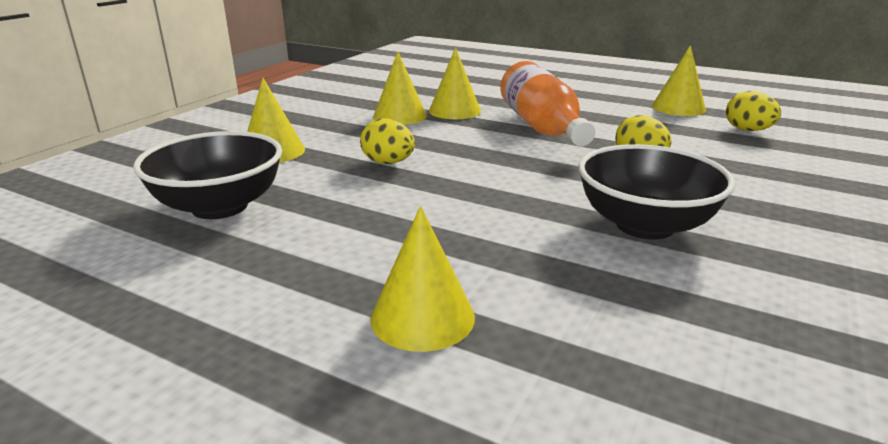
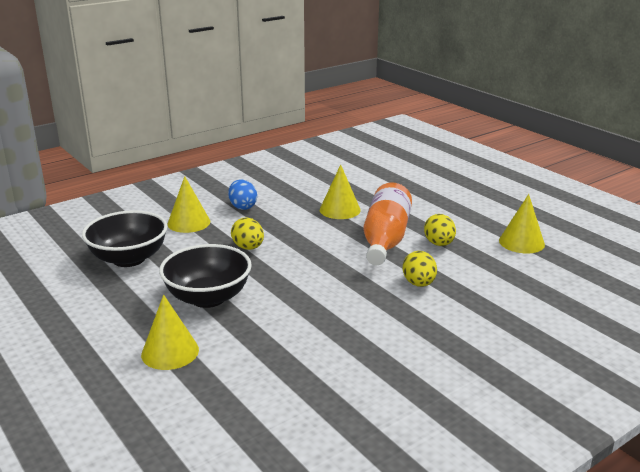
camera: 25 degrees right, 0 degrees up
yellow cone [373,51,427,125] -> none
black bowl [579,144,735,240] -> black bowl moved to [159,244,252,308]
yellow egg [726,91,781,131] -> yellow egg moved to [424,214,456,246]
none -> blue egg [228,179,257,210]

